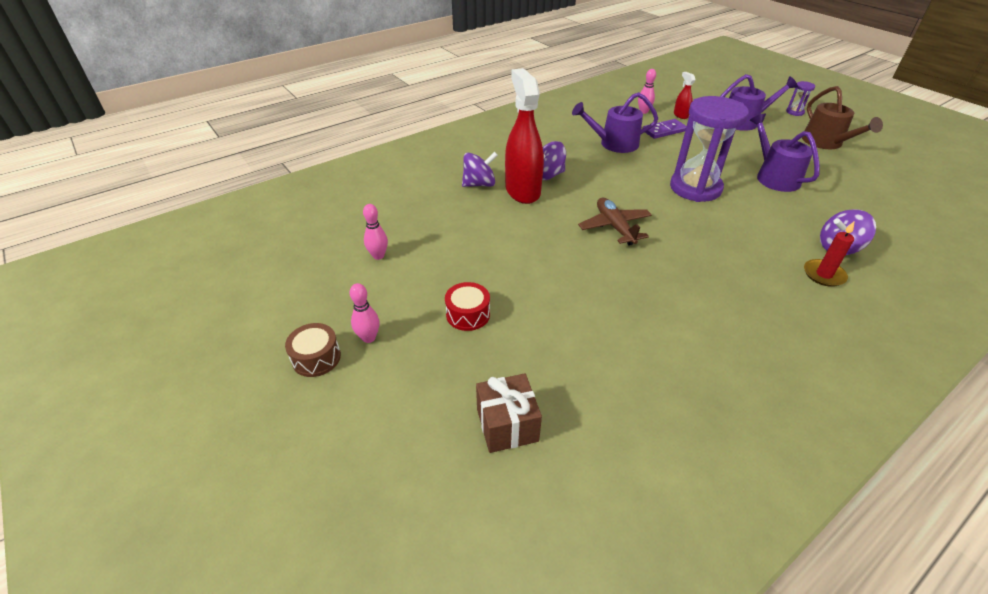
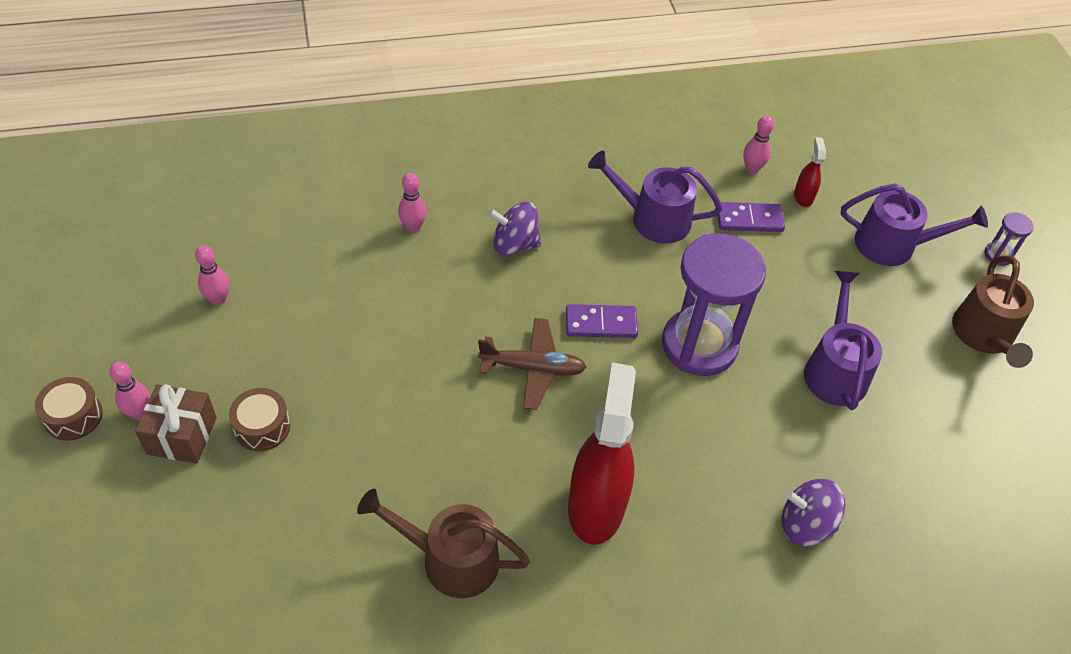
camera: 20 degrees right, 10 degrees up
red drum [445,282,490,331] -> brown drum [229,388,290,451]
purple spinning top [462,152,498,187] -> pink bowling pin [398,173,427,232]
brown gift [476,373,542,453] -> brown gift moved to [135,384,217,464]
red spray bottle [505,68,544,204] -> red spray bottle moved to [568,362,636,544]
brown plane [578,198,652,246] -> brown plane turned 90 degrees clockwise [478,318,586,410]
red candle [804,222,854,287] -> none
none -> brown watering can [357,489,530,598]
none -> purple domino [566,304,638,338]

